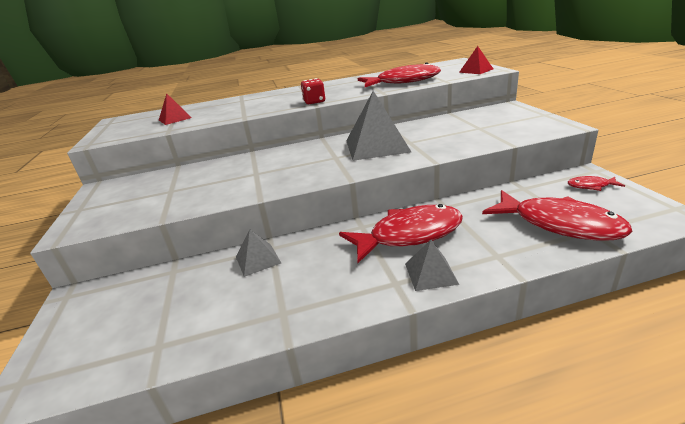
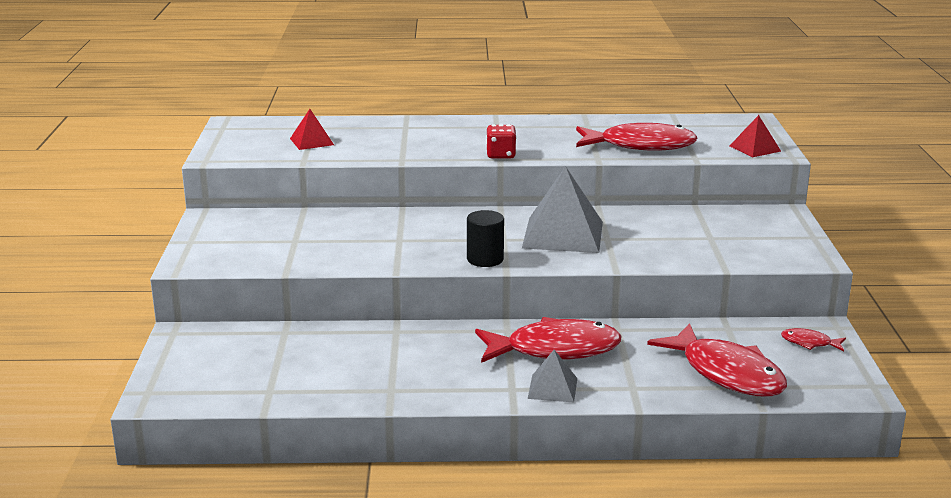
camera: 10 degrees right, 5 degrees down
grey pyramid [236,230,281,277] -> none
none -> black cylinder [467,210,504,267]

